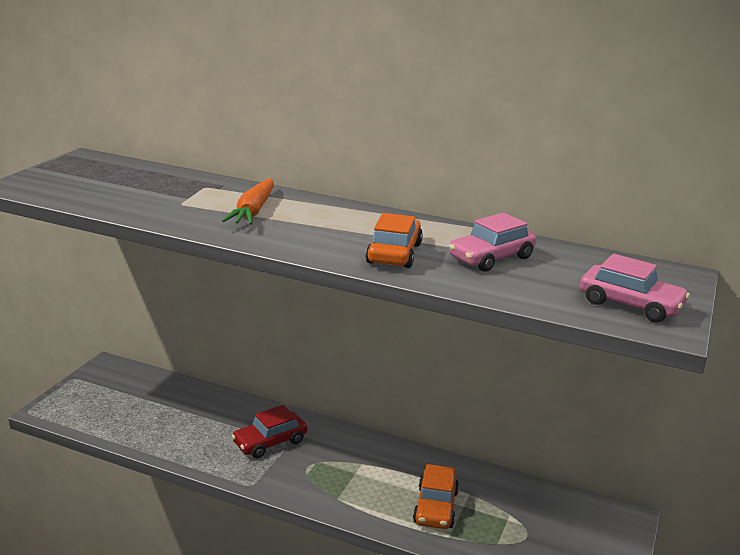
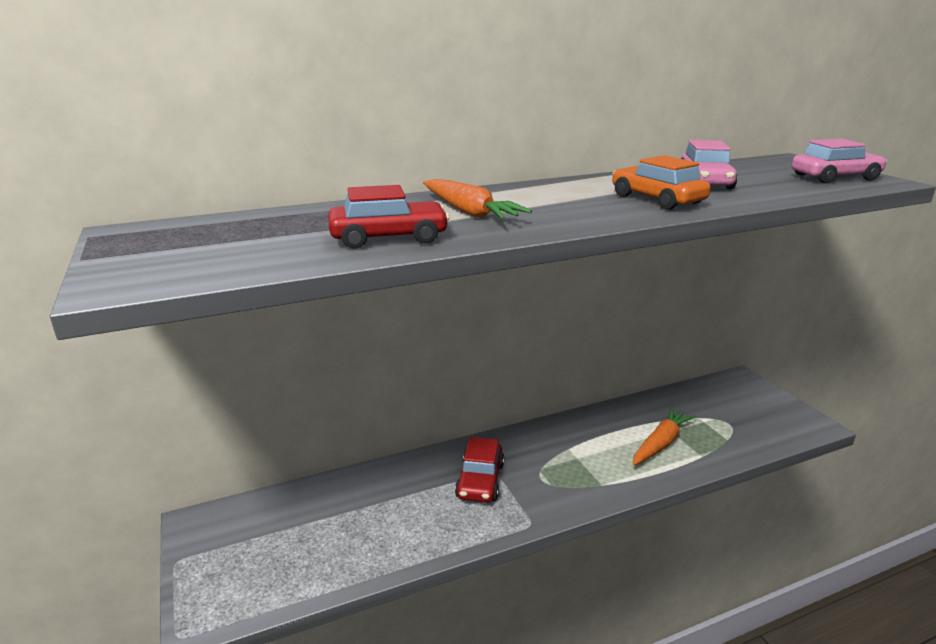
camera: 45 degrees left, 0 degrees up
orange car [413,464,459,529] -> orange carrot [633,407,696,466]
none -> red car [328,185,449,249]

